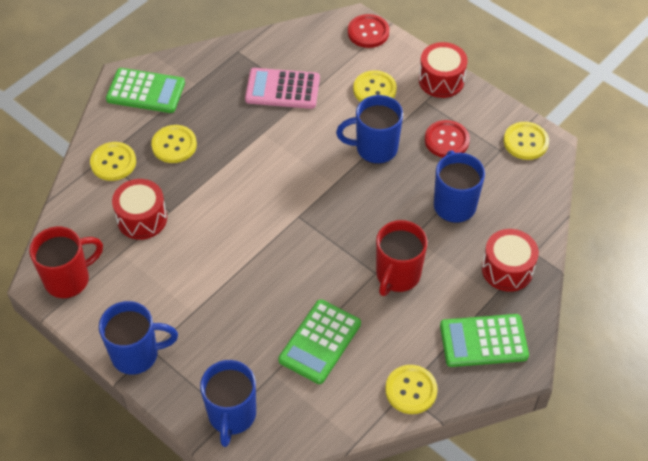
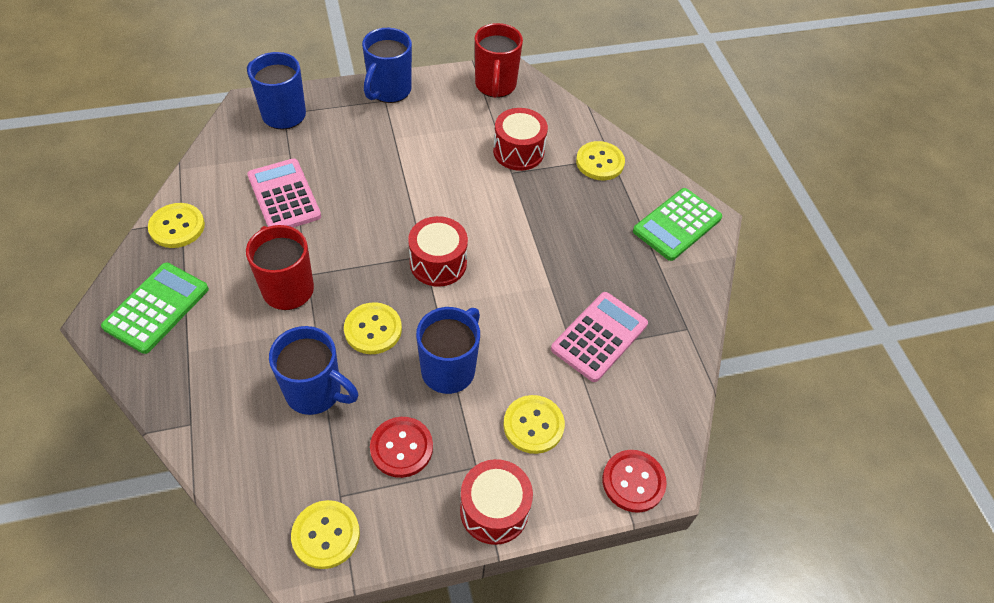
camera: 120 degrees right, 0 degrees up
yellow button [151,125,197,163] -> yellow button moved to [344,302,402,354]
green calculator [278,299,361,384] -> pink calculator [247,158,321,227]
red drum [482,229,539,292] -> red drum moved to [408,216,468,287]

